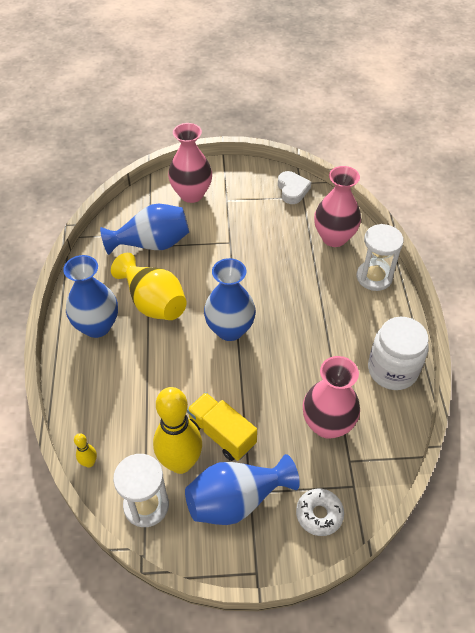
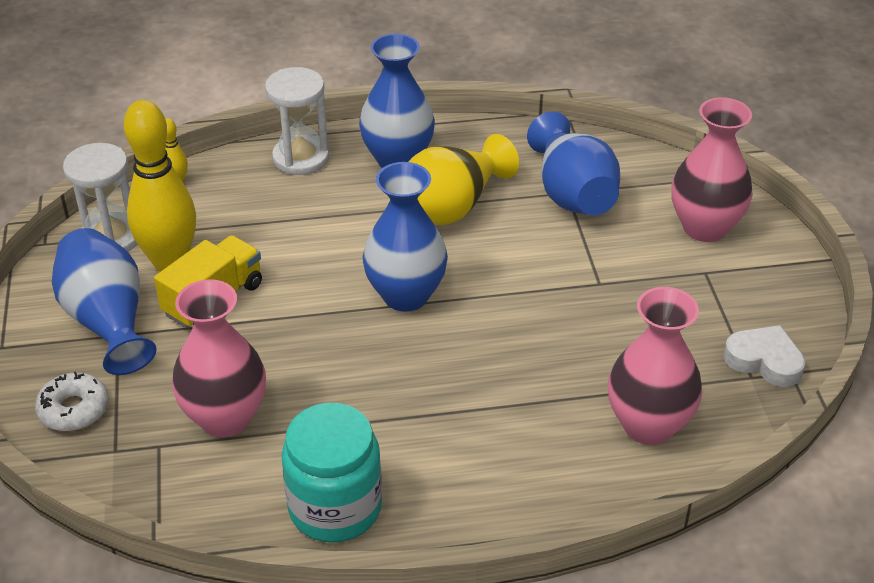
camera: 85 degrees right, 10 degrees down
white heart [278,171,311,204] -> white heart turned 135 degrees counterclockwise [723,325,806,387]
white hourglass [357,224,404,291] -> white hourglass moved to [265,67,329,175]
white jar [368,317,429,390] -> turquoise jar [282,403,382,543]

